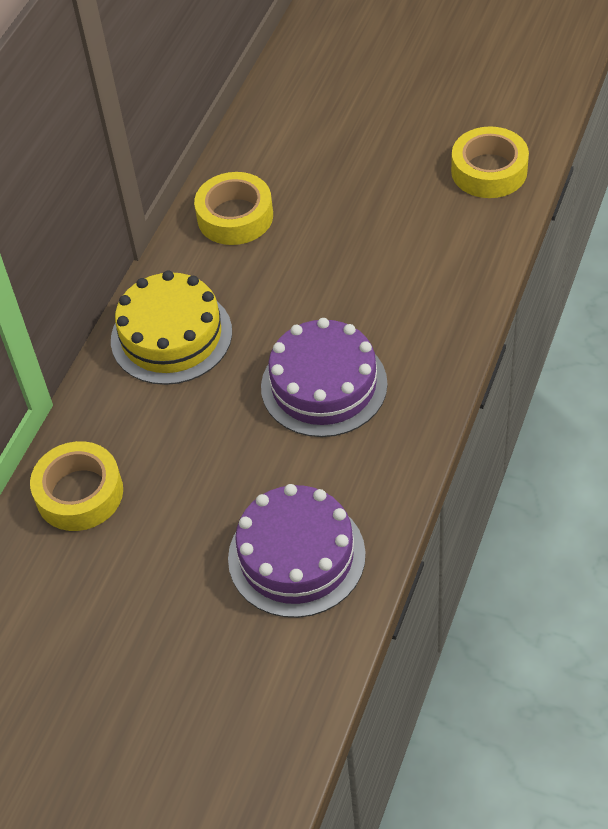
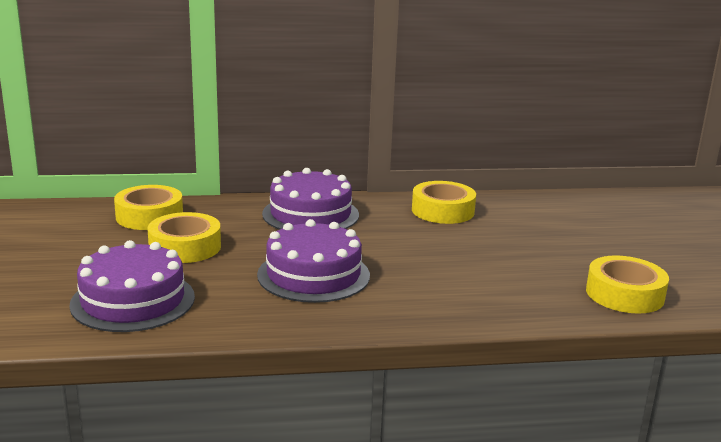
camera: 55 degrees right, 30 degrees down
yellow cake [111,271,232,385] -> purple cake [262,168,359,230]
none -> yellow tape [147,212,221,263]

